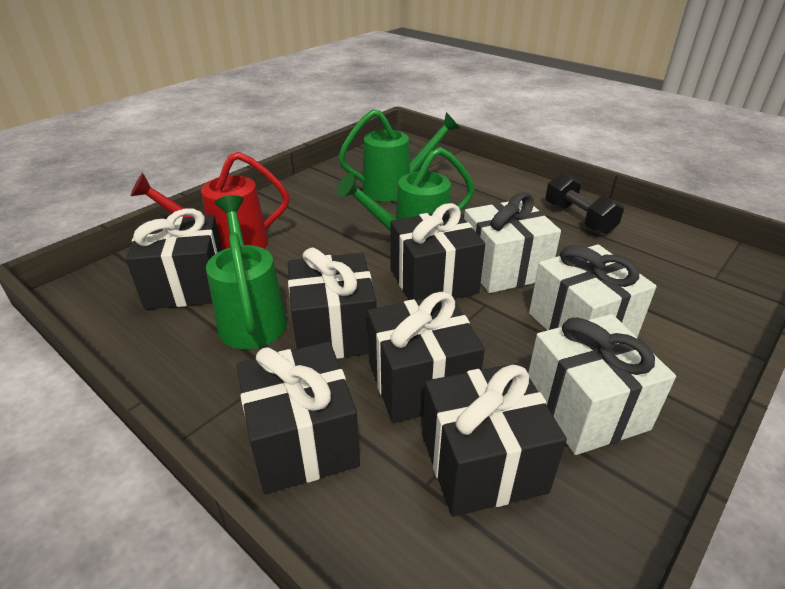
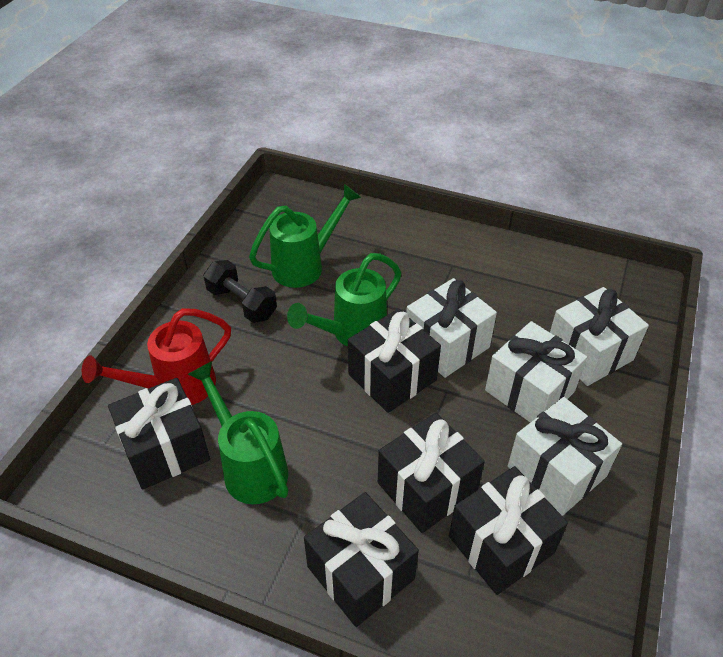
camera: 20 degrees left, 10 degrees up
black gift [288,247,377,359] -> none
black dumbbell [545,172,624,235] -> black dumbbell moved to [203,260,277,323]
none -> white gift [550,287,649,386]

